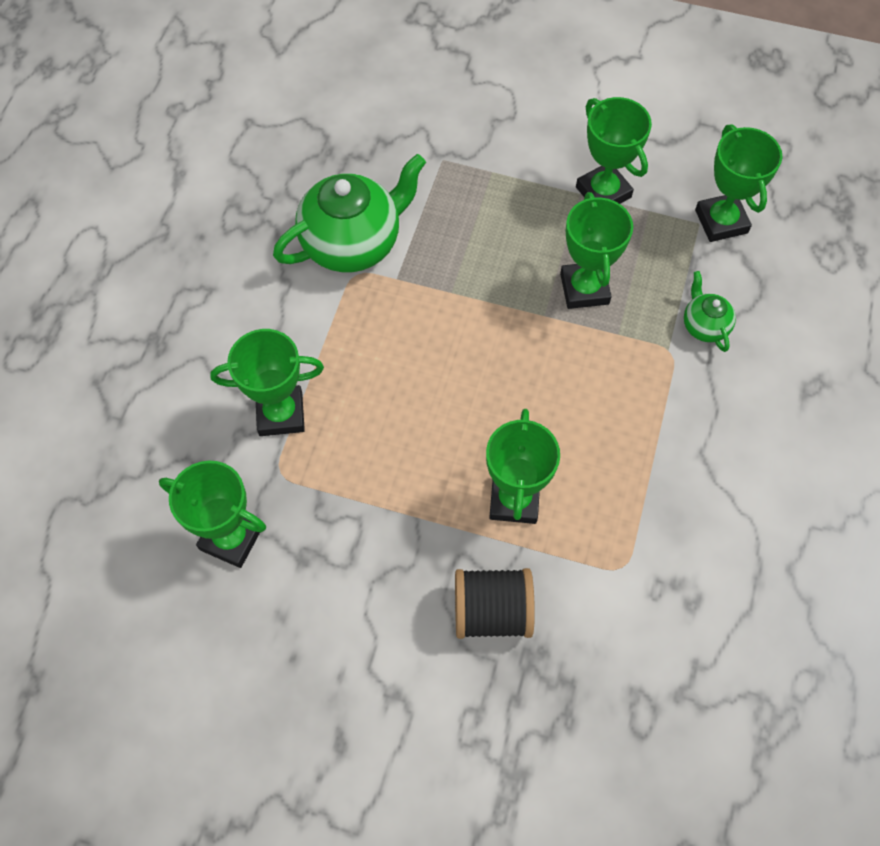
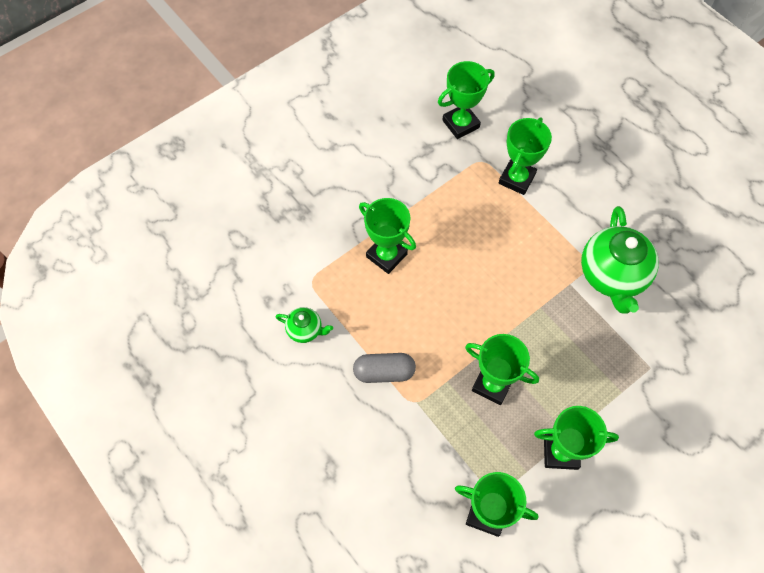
camera: 125 degrees right, 0 degrees up
black spool [455,568,535,639] -> none
green teapot [684,271,736,352] -> green teapot moved to [276,307,333,343]
none -> grey capsule [353,353,416,383]

